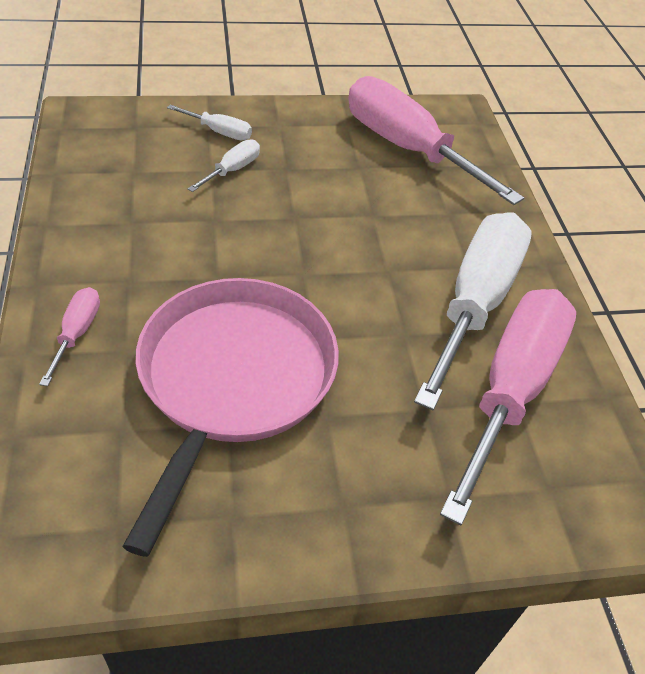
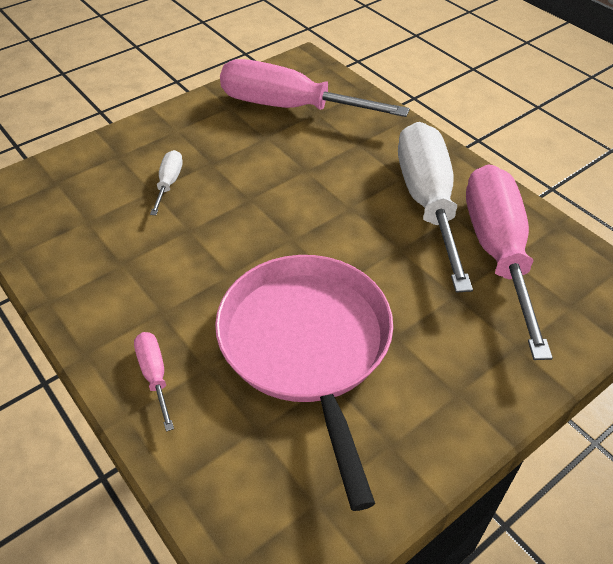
camera: 25 degrees left, 0 degrees up
white screwdriver [167,105,252,140] -> none

